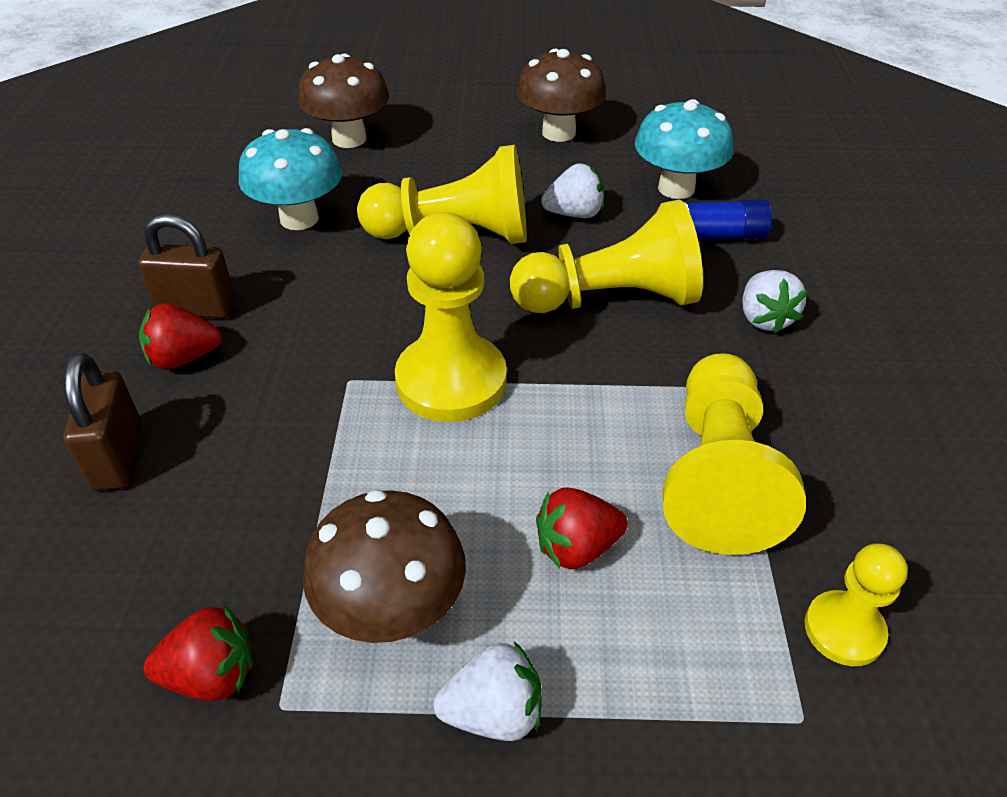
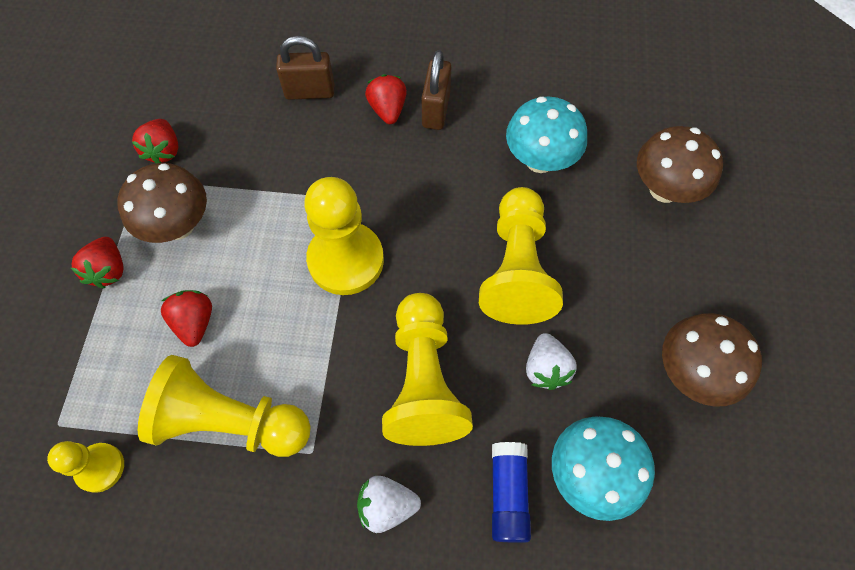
camera: 95 degrees right, 20 degrees up
white strawberry [433,641,542,741] -> red strawberry [71,237,124,288]

